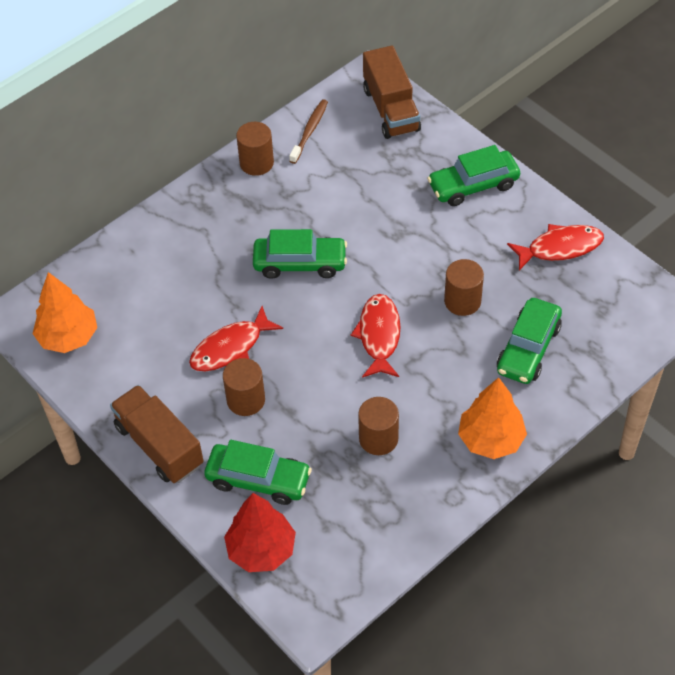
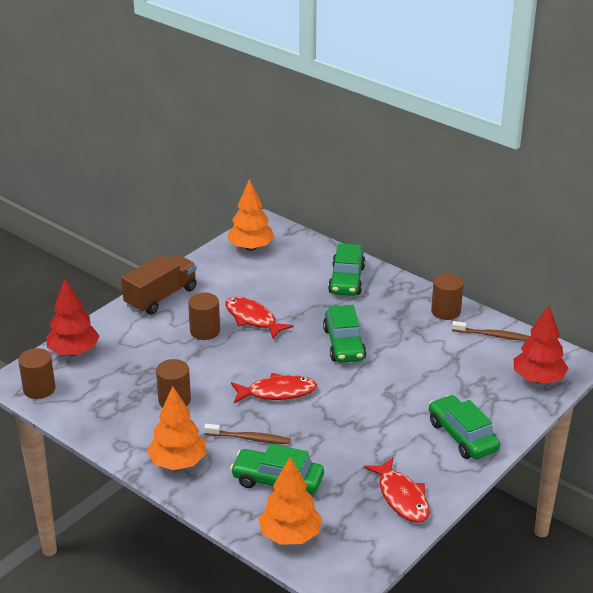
camera: 80 degrees right, 20 degrees down
green car [204,440,312,505] -> green car moved to [328,244,365,296]
brown truck [363,46,421,139] -> red tree [514,305,568,384]
brown cylinder [444,259,484,316] -> brown cylinder moved to [18,348,56,399]
none -> brown toothbrush [204,424,291,444]
none -> orange tree [258,457,322,545]

